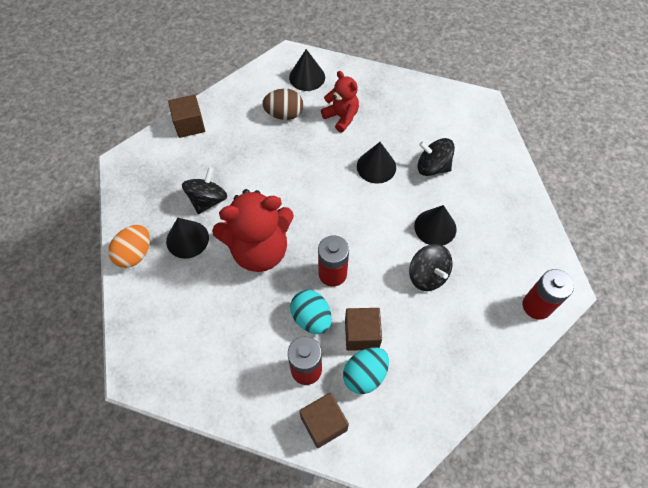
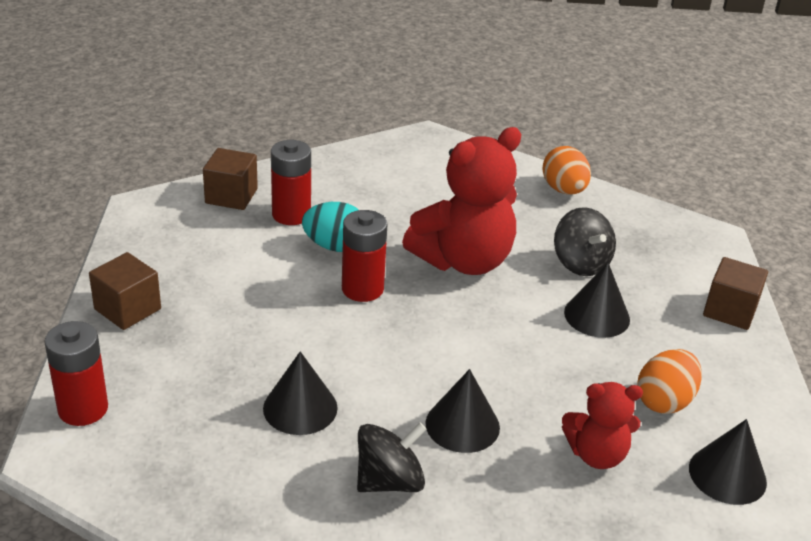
camera: 130 degrees right, 25 degrees down
black cone [166,218,209,259] -> black cone moved to [564,263,630,338]
red teddy bear [212,189,294,272] -> red teddy bear turned 150 degrees counterclockwise [402,127,521,275]
brown egg [262,89,303,120] -> orange egg [637,349,702,414]
turquoise egg [343,347,389,394] -> none
brown cube [345,308,382,351] -> brown cube moved to [89,252,161,330]
black spinning top [409,244,453,291] -> none

